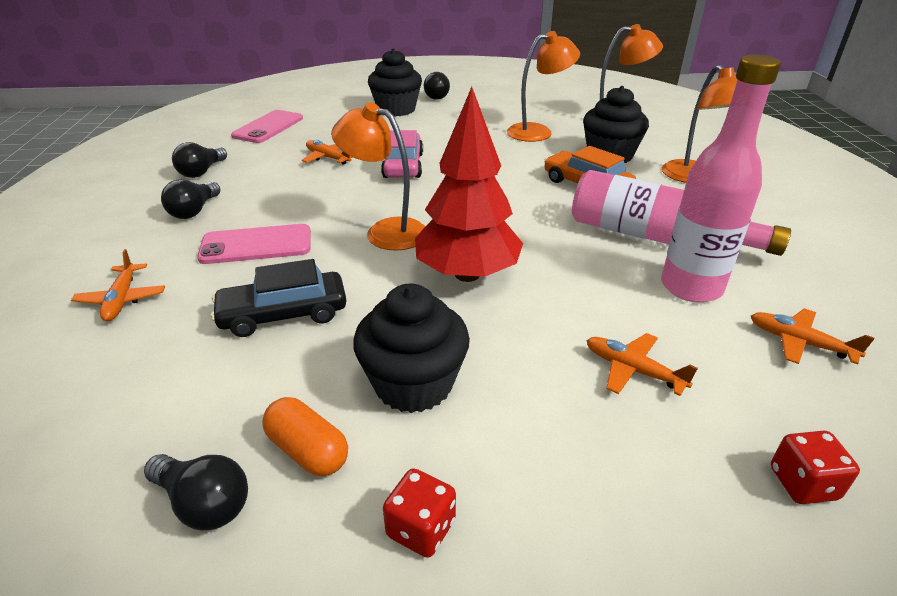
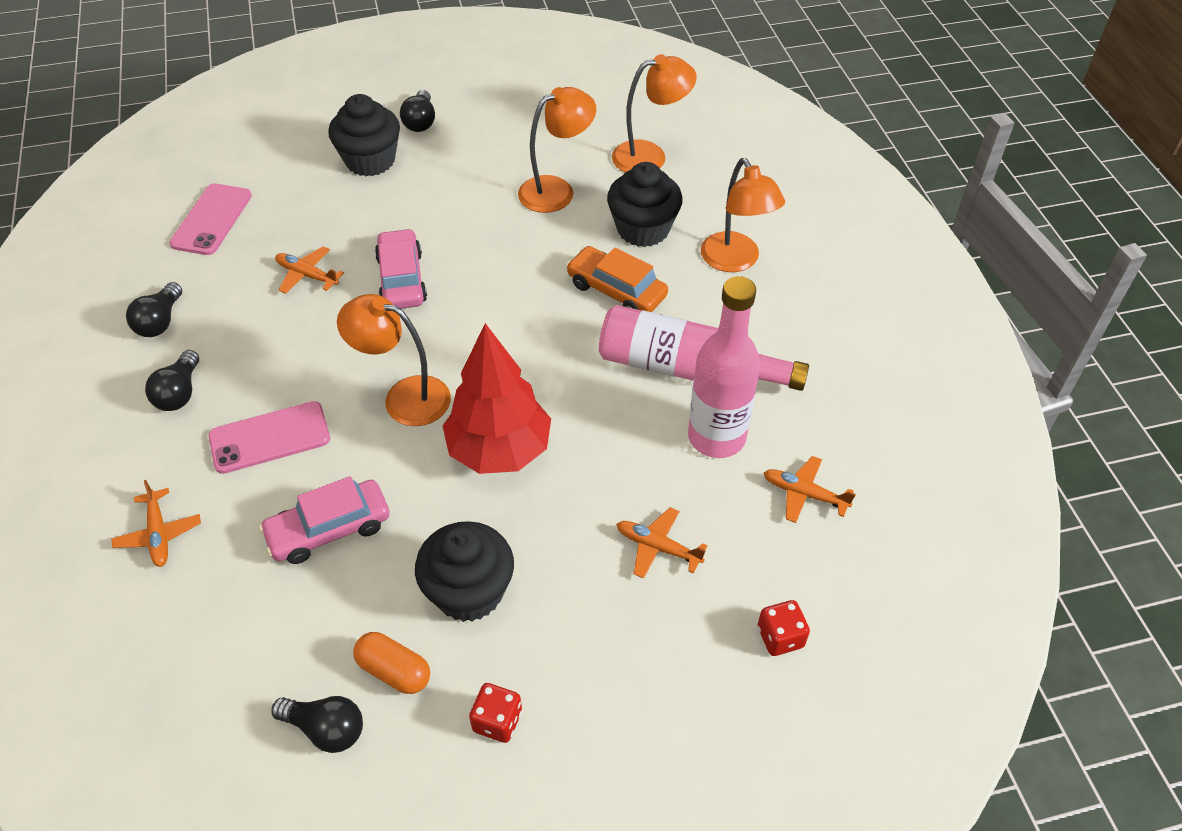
camera: 10 degrees left, 15 degrees up
black car [211,259,346,337] -> pink car [259,476,390,564]

